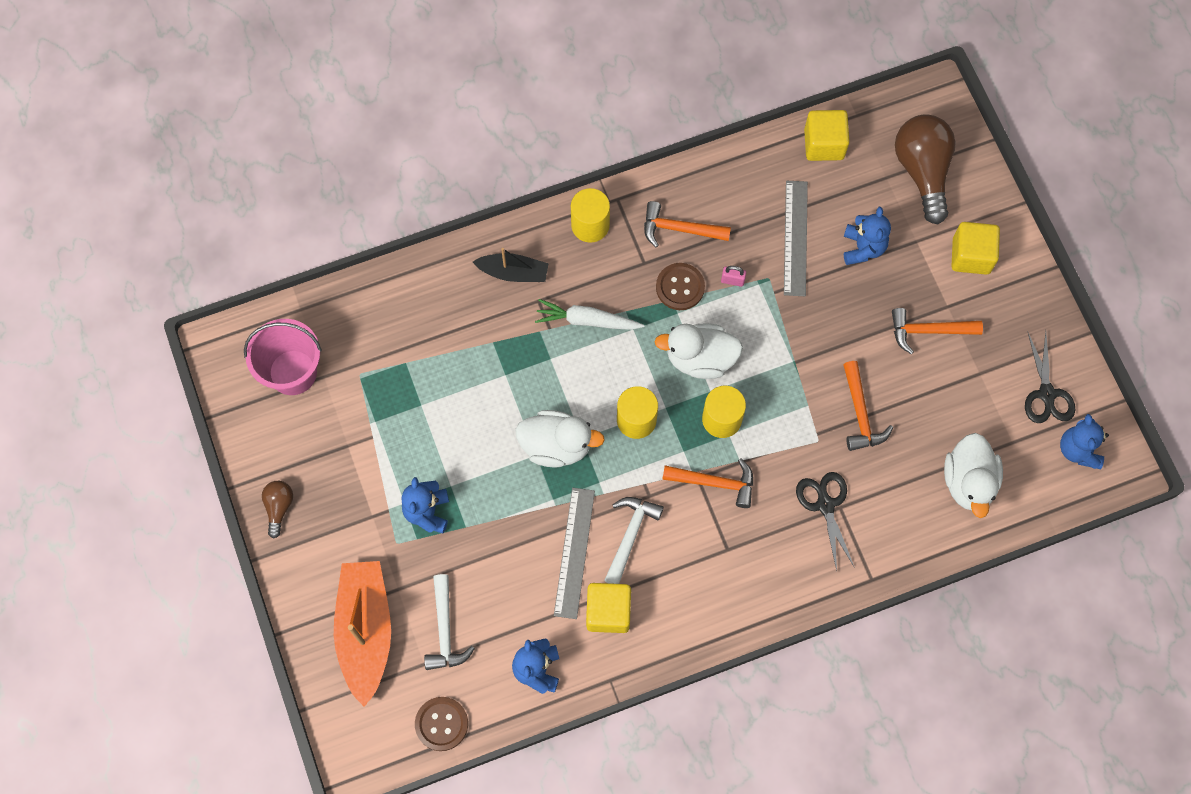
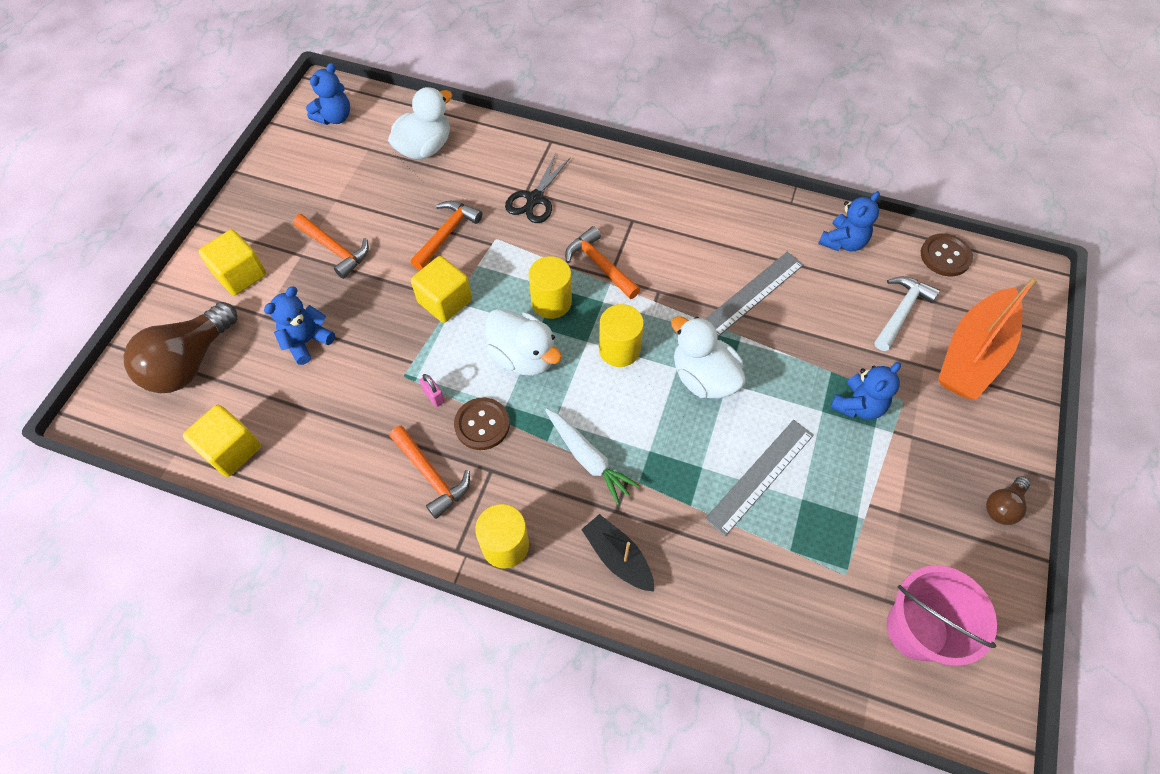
camera: 140 degrees left, 10 degrees down
yellow cube [586,583,631,633] -> yellow cube moved to [411,256,472,323]
white hammer [604,497,664,584] -> none
grey ruler [784,181,808,296] -> grey ruler moved to [705,420,814,536]
black scissors [1025,331,1075,423] -> none

